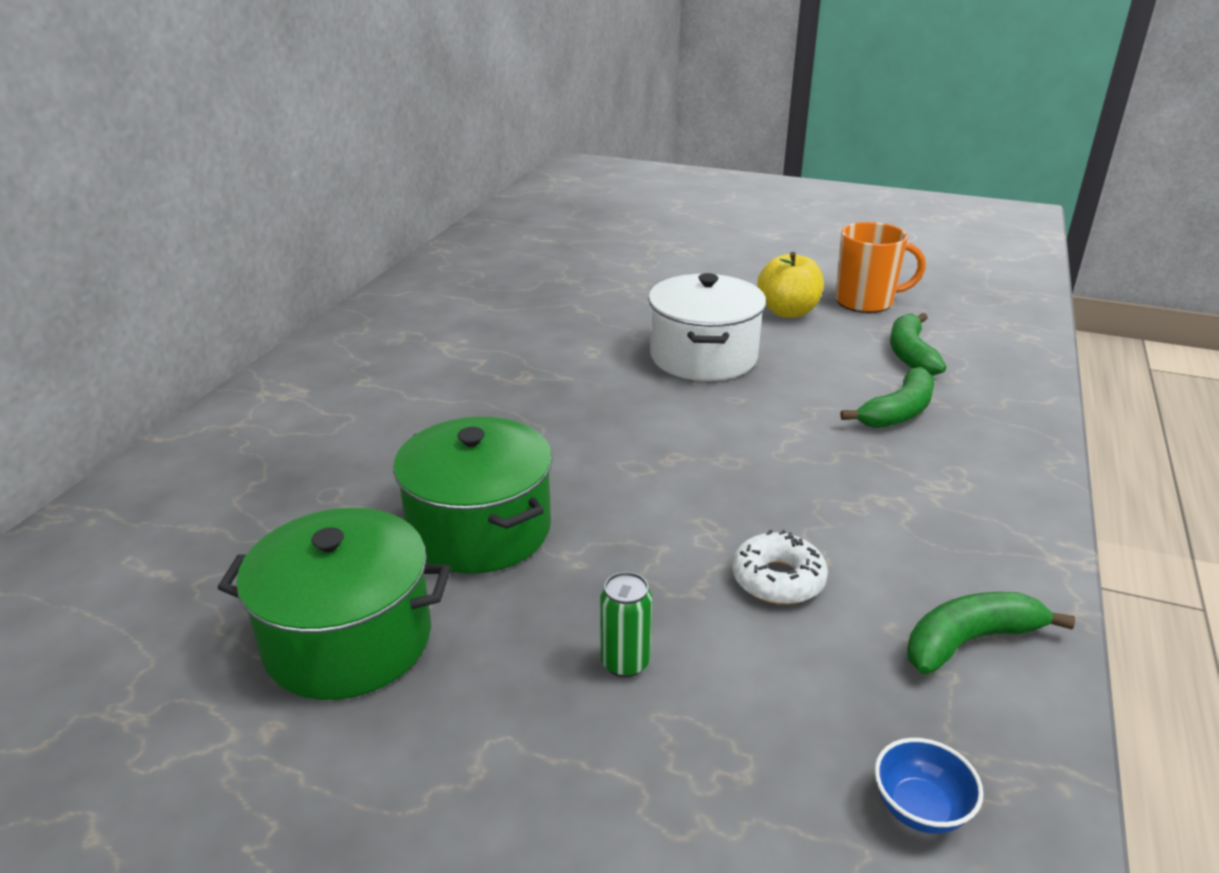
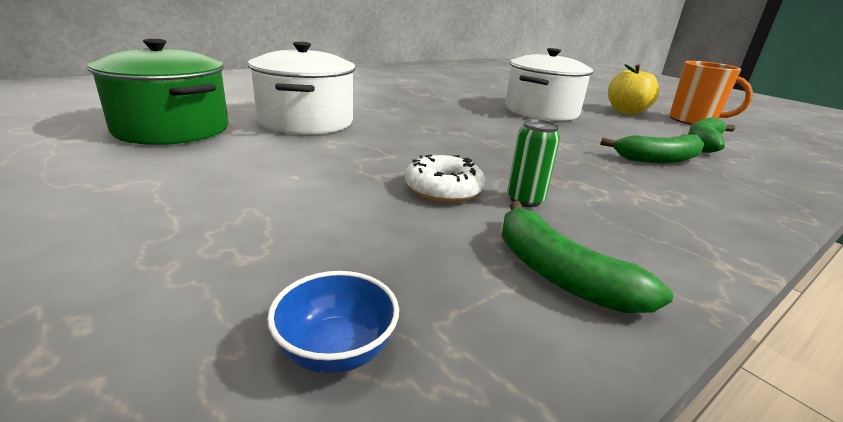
camera: 30 degrees right, 5 degrees down
green pot [393,417,553,573] -> white pot [248,42,356,135]
green can [600,572,652,678] -> green can moved to [507,119,560,207]
green banana [907,592,1075,674] -> green banana turned 135 degrees counterclockwise [502,201,673,313]

